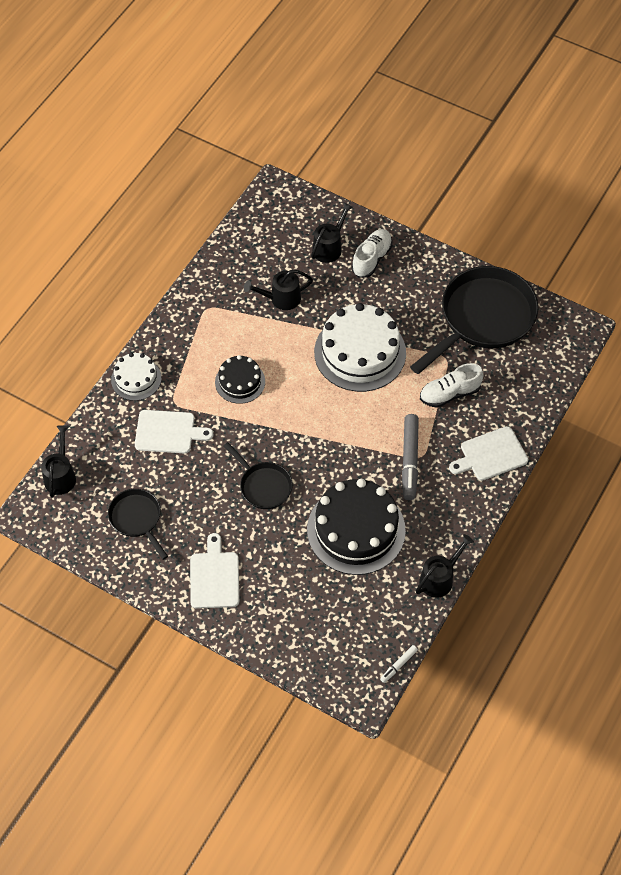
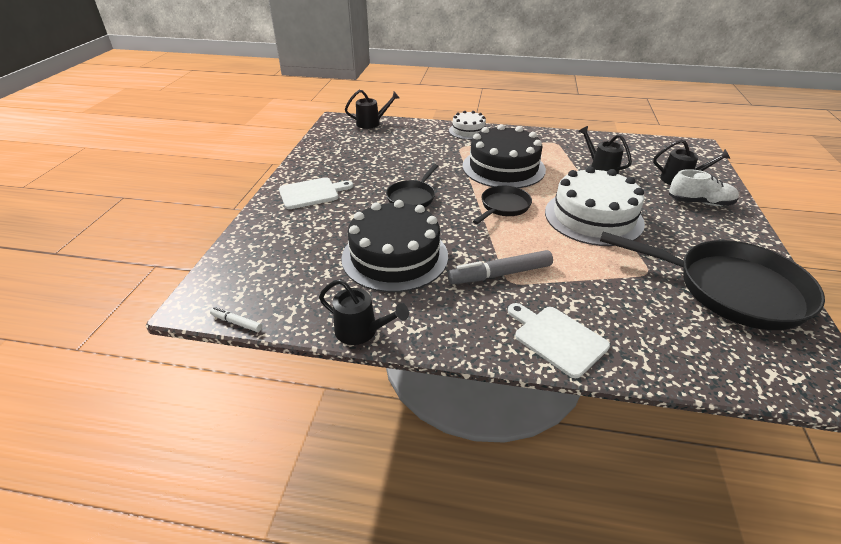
camera: 70 degrees right, 20 degrees down
black pan [108,489,168,560] -> black pan moved to [473,186,532,224]
white cutting board [135,410,214,453] -> none
black cake [215,355,265,404] -> black cake [463,124,546,188], size x1.85
white shoe [420,363,483,408] -> none

